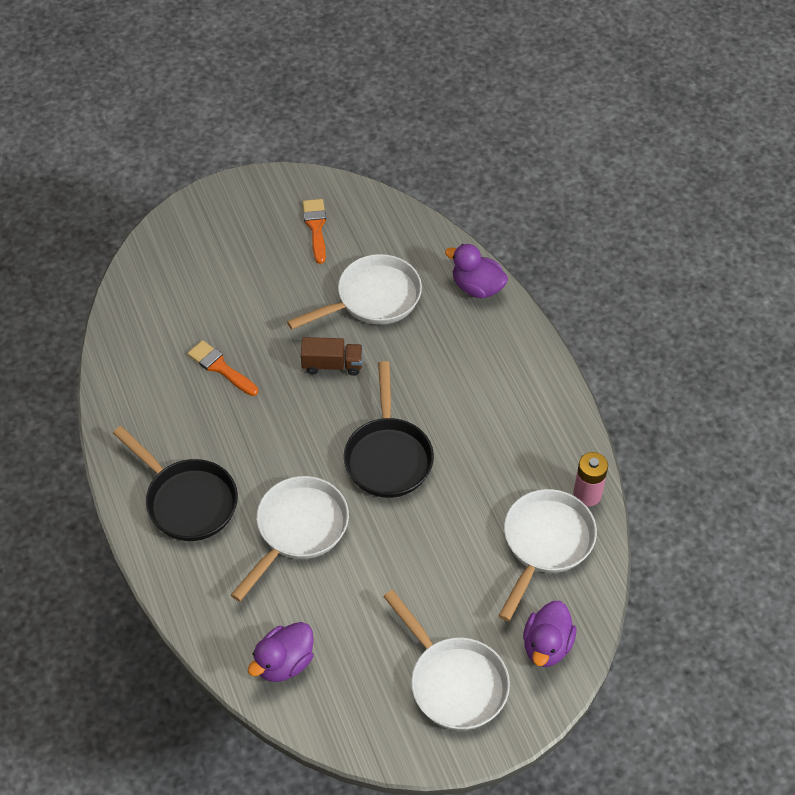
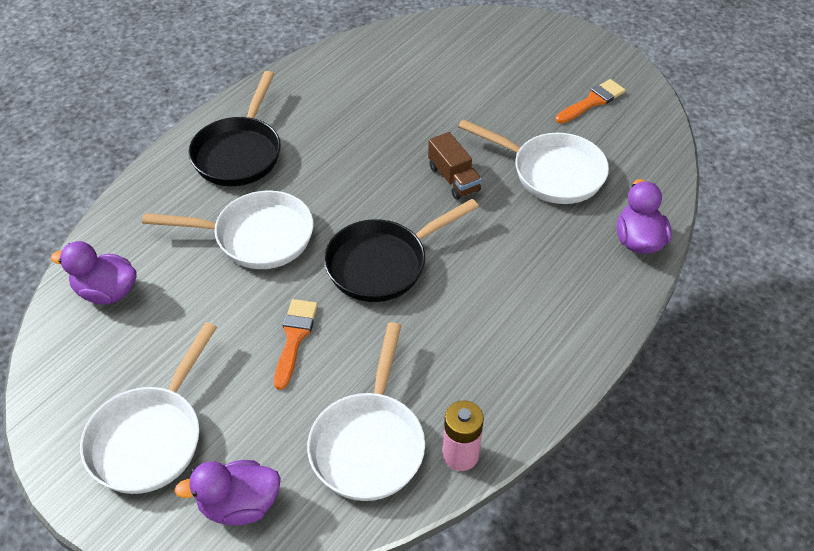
camera: 60 degrees right, 5 degrees down
orange brush [187,340,258,396] -> orange brush moved to [274,299,318,390]
white pan [499,489,597,621] -> white pan turned 105 degrees clockwise [307,322,425,501]

